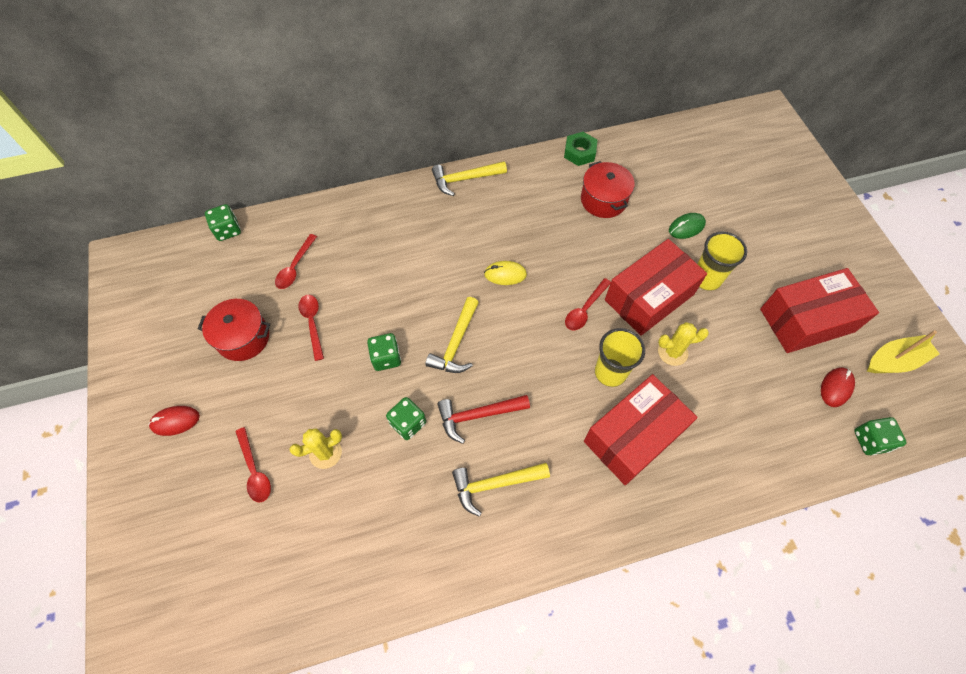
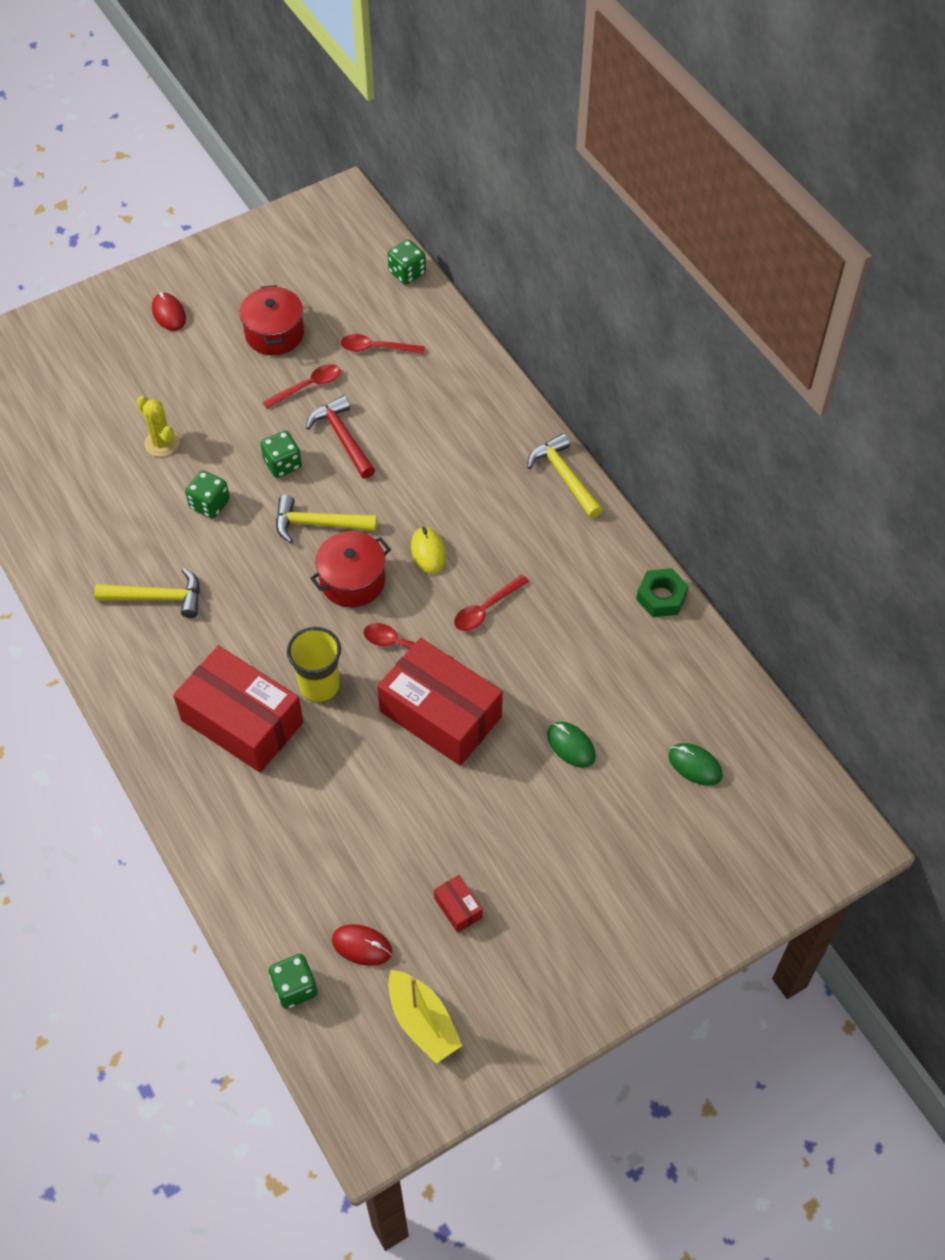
camera: 75 degrees right, 5 degrees down
red spoon [235,427,271,502] -> red spoon moved to [454,574,529,631]
red hammer [437,395,530,444] -> red hammer moved to [306,395,375,479]
yellow hammer [452,463,550,517] -> yellow hammer turned 120 degrees clockwise [94,568,200,618]
red pot [581,161,635,218] -> red pot moved to [310,531,391,608]
yellow cactus [658,322,709,366] -> none
yellow cup [697,232,747,291] -> none
red box [760,268,879,353] -> red box [434,875,483,933], size x0.40
none -> green mouse [668,743,723,786]

